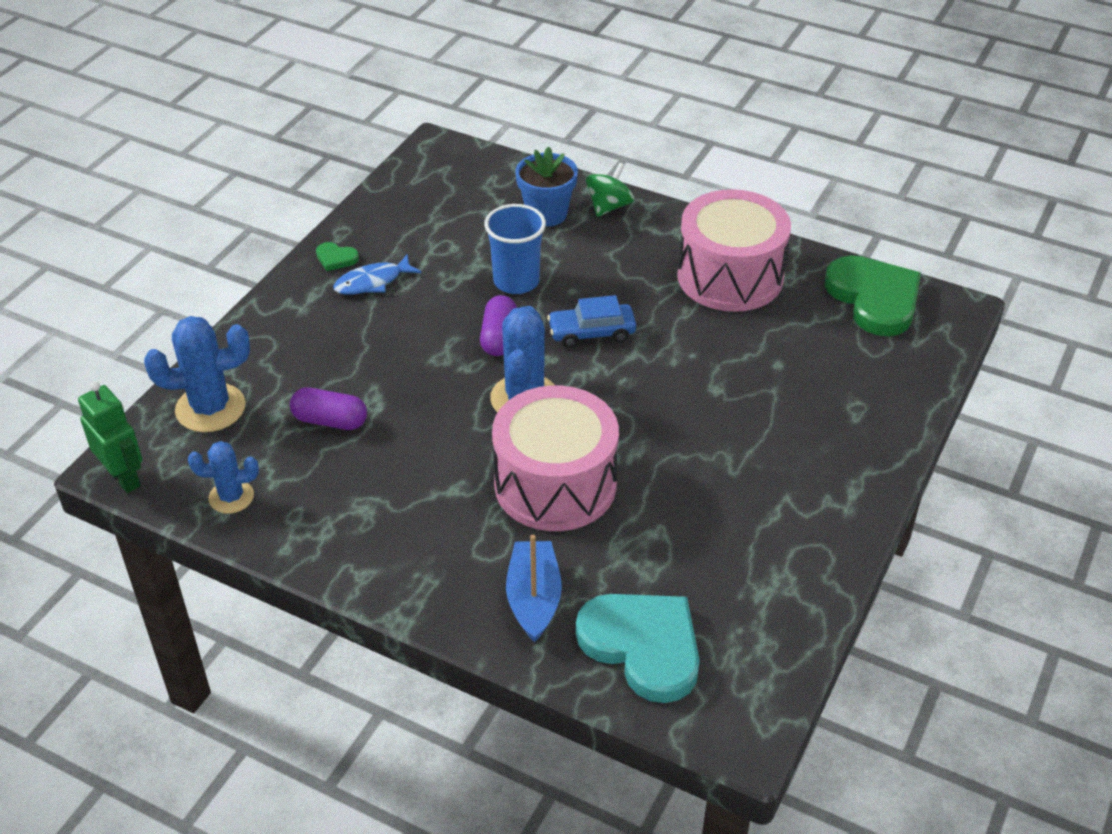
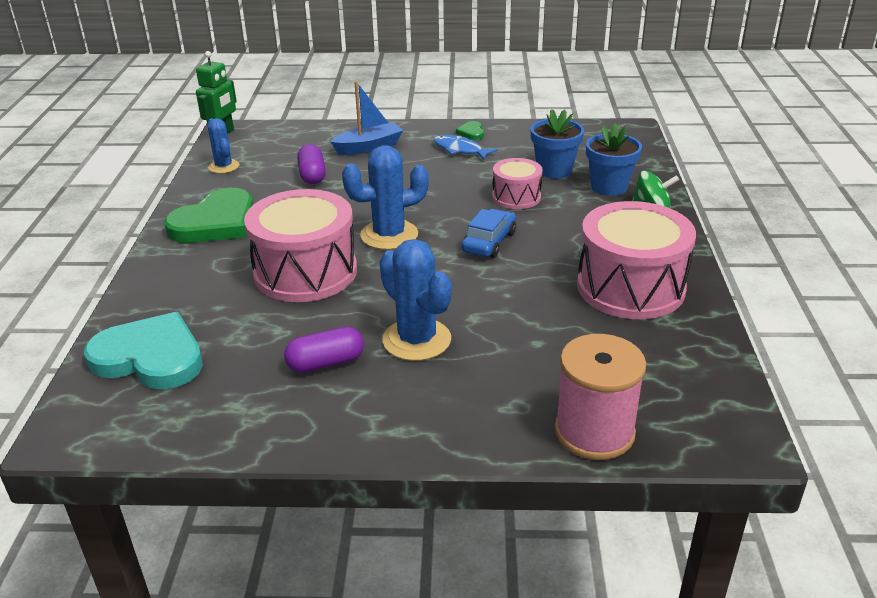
camera: 65 degrees right, 10 degrees down
blue cactus [144,316,250,432] -> blue cactus moved to [380,239,452,361]
purple capsule [480,295,517,356] -> purple capsule moved to [284,326,364,373]
blue cup [484,204,546,294] -> pink drum [492,158,543,209]
blue boat [506,535,562,642] -> blue boat moved to [330,81,403,155]
blue car [547,295,636,348] -> blue car turned 60 degrees clockwise [462,209,516,258]
turquoise heart [576,594,700,703] -> turquoise heart turned 90 degrees counterclockwise [84,312,203,389]
green heart [825,255,921,336] -> green heart moved to [164,188,253,243]
none -> blue flower pot [531,109,584,179]
none -> pink spool [555,334,646,460]

